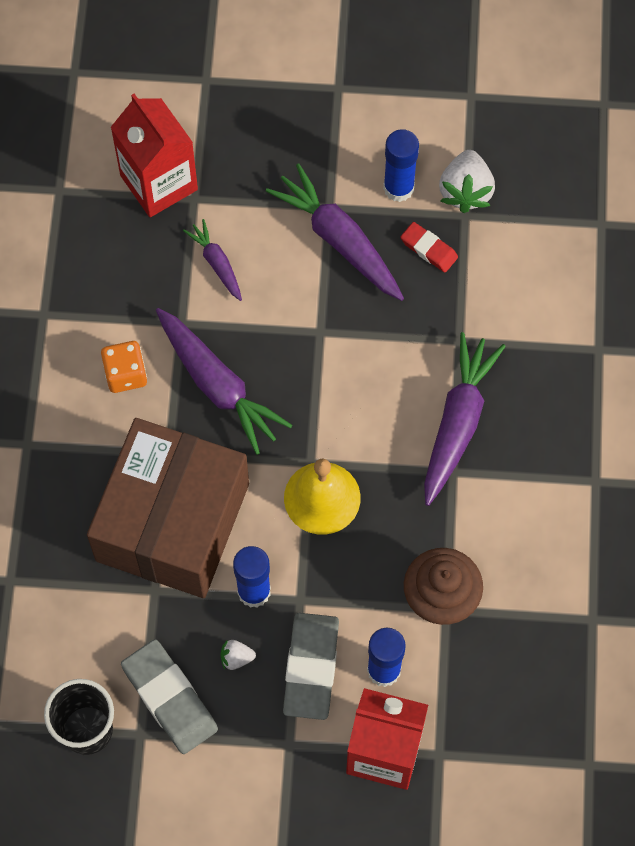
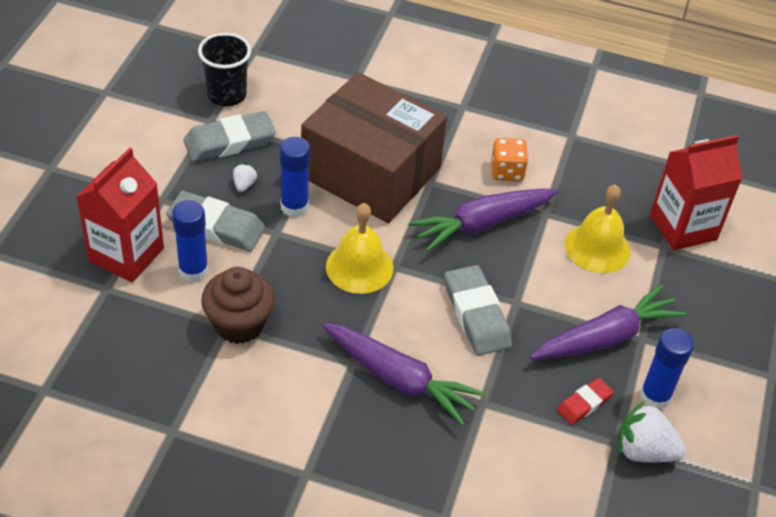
camera: 100 degrees right, 20 degrees down
purple carrot [183,219,242,301] -> yellow bell [565,185,630,273]
none -> grey eraser [444,265,512,356]

